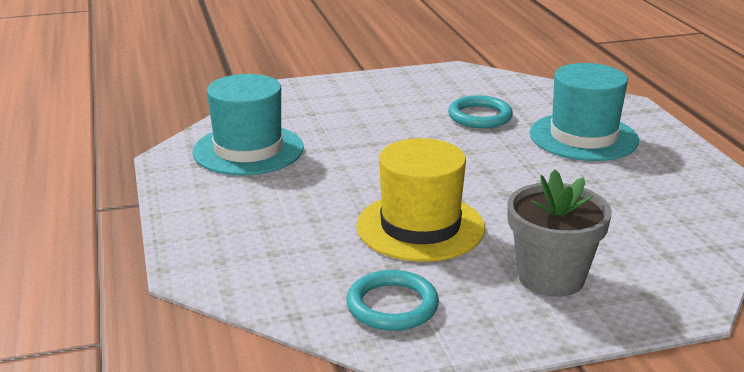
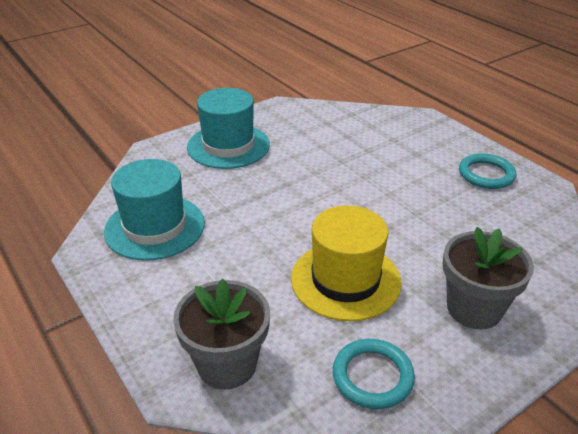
camera: 20 degrees left, 10 degrees up
turquoise ring [448,95,513,128] -> turquoise ring moved to [459,153,516,189]
turquoise hat [530,63,639,161] -> turquoise hat moved to [187,88,270,169]
none -> grey flower pot [173,279,270,390]

